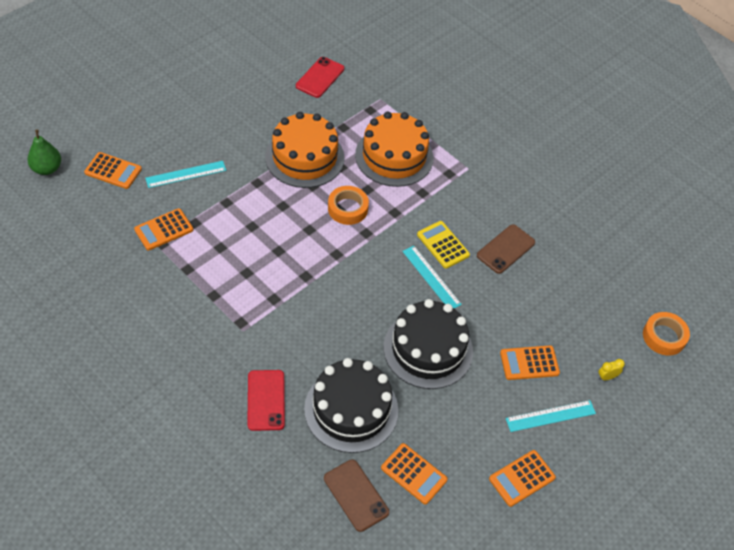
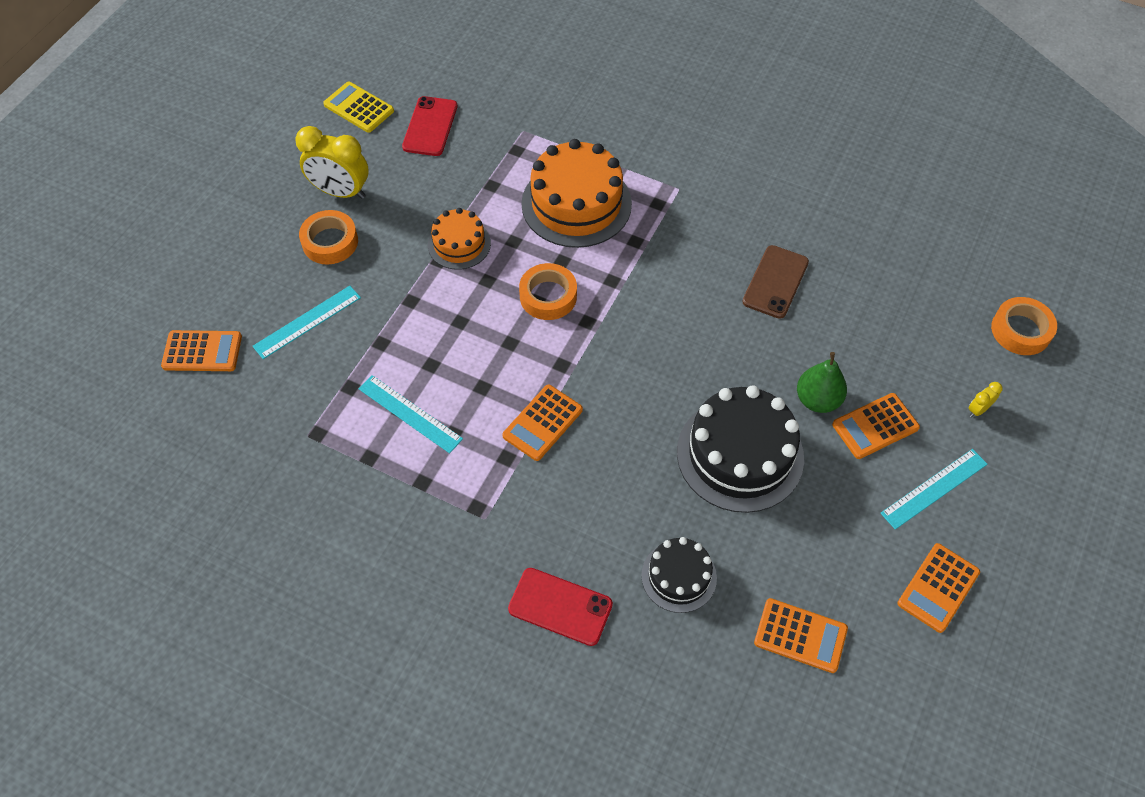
camera: 15 degrees left, 5 degrees up
green pear [27,129,61,175] -> green pear moved to [797,352,847,413]
orange calculator [134,208,193,250] -> orange calculator moved to [502,385,583,461]
red phone [247,370,285,431] -> red phone turned 45 degrees counterclockwise [508,568,613,646]
orange cake [265,112,345,188] -> orange cake [428,208,491,270], size x0.56
black cake [304,358,398,453] -> black cake [641,537,717,613], size x0.56
brown phone [324,459,389,532] -> none
turquoise ruler [402,246,462,309] -> turquoise ruler moved to [358,375,463,453]
yellow calculator [417,221,470,269] -> yellow calculator moved to [323,82,394,133]
none -> yellow clock [295,126,369,199]
none -> orange tape [299,210,358,264]

